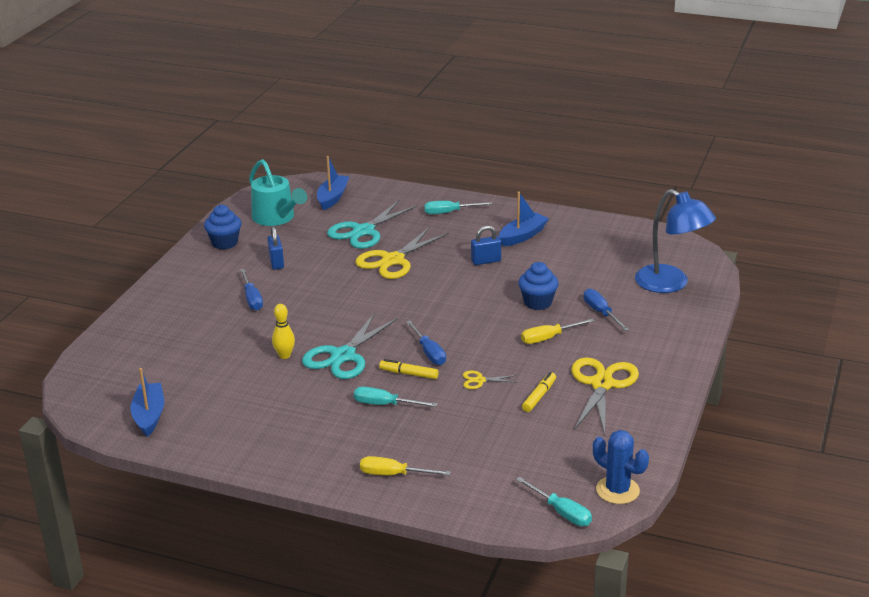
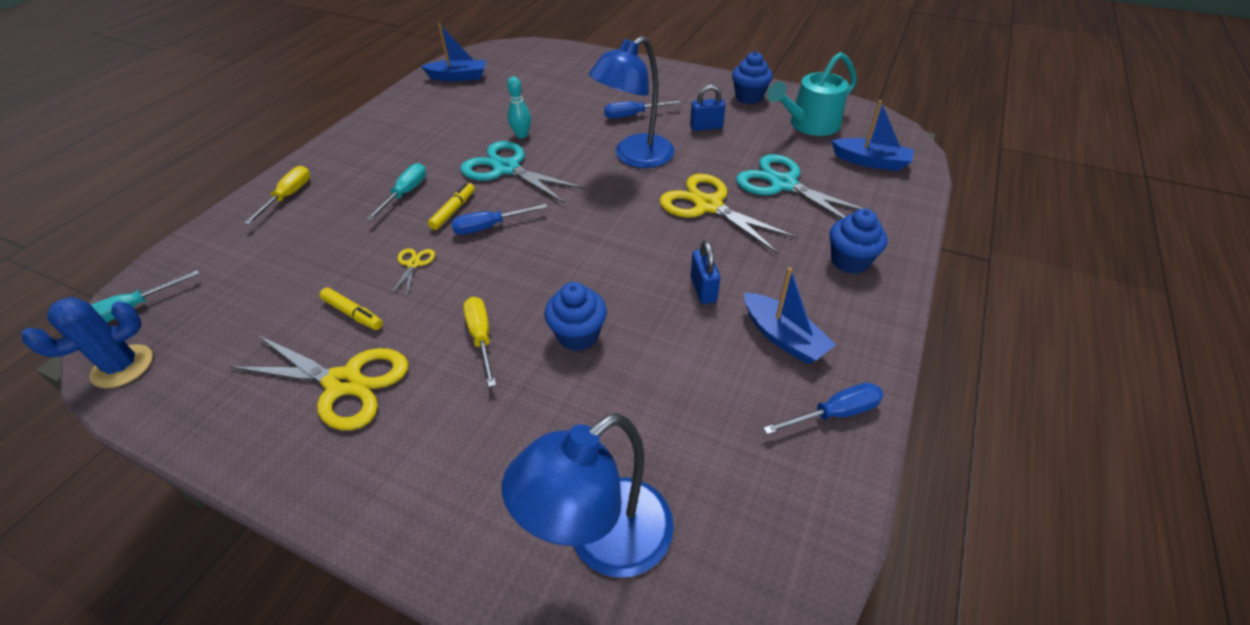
camera: 95 degrees right, 15 degrees up
yellow bowling pin [272,304,295,359] -> turquoise bowling pin [507,77,531,138]
turquoise screwdriver [424,201,492,214] -> blue cupcake [830,209,888,274]
blue screwdriver [584,289,630,331] -> blue screwdriver moved to [763,383,883,435]
none -> blue lamp [589,36,675,168]

